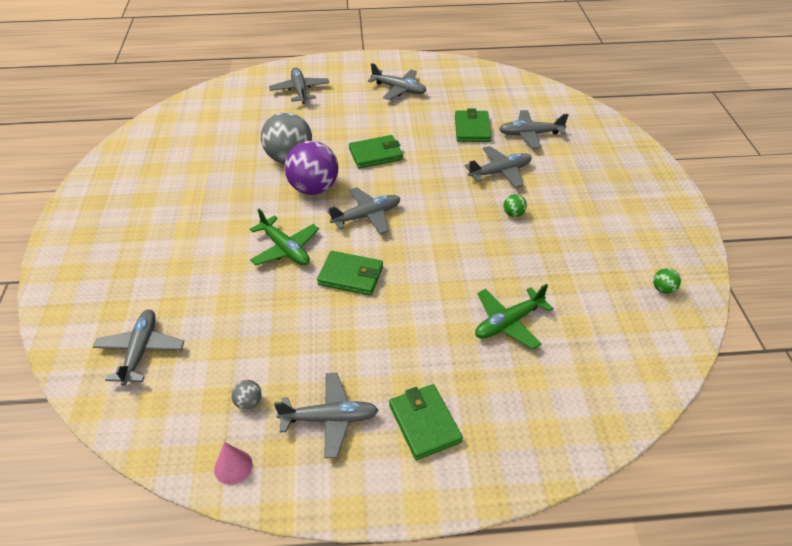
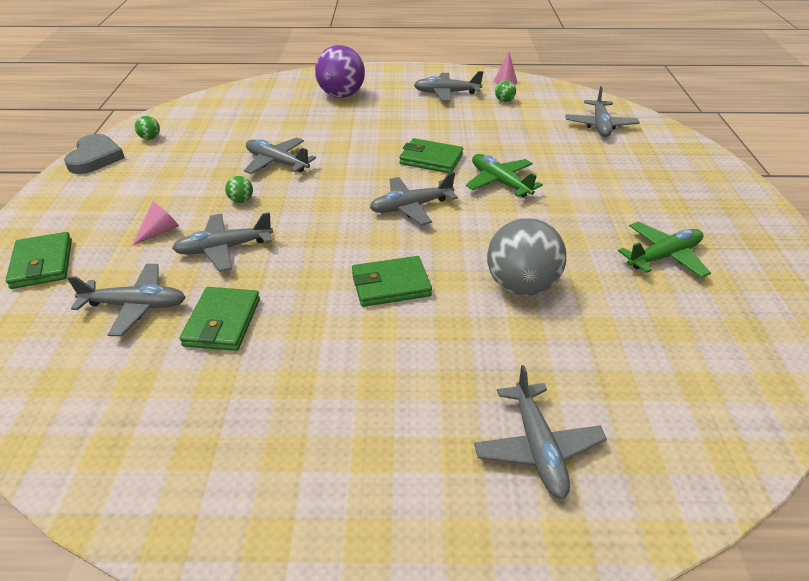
camera: 175 degrees left, 5 degrees down
grey ball [231,379,262,410] -> green ball [495,80,516,102]
purple ball [284,141,338,195] -> purple ball moved to [315,45,365,98]
grey plane [368,63,426,100] -> grey plane moved to [244,137,316,174]
green wallet [389,384,463,460] -> green wallet moved to [5,232,72,289]
green plane [475,284,554,349] -> green plane moved to [618,222,711,278]
none -> grey heart [64,134,125,174]
none -> pink cone [132,202,179,246]

